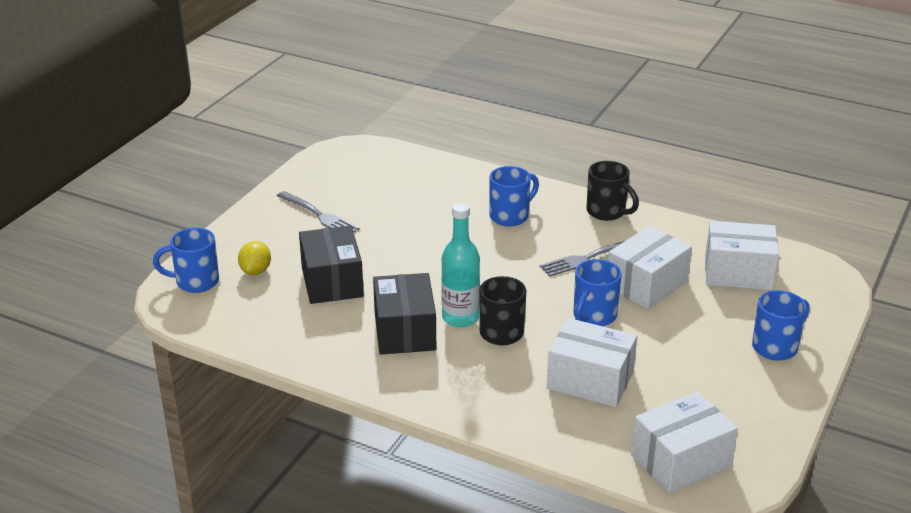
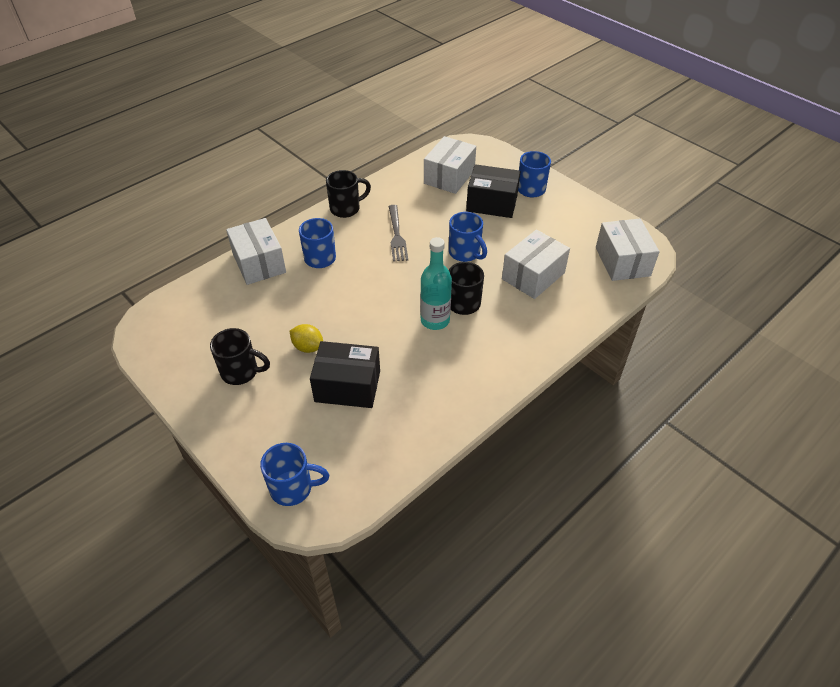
camera: 70 degrees left, 15 degrees up
blue mug [153,228,219,293] -> blue mug turned 105 degrees counterclockwise [260,443,330,506]
yellow lemon [238,241,271,275] -> yellow lemon moved to [289,324,323,353]
grey fork [277,191,359,232] -> black mug [210,328,270,385]
black box [373,273,436,355] -> black box moved to [466,164,521,218]
white box [608,226,692,309] -> white box moved to [226,218,286,285]

